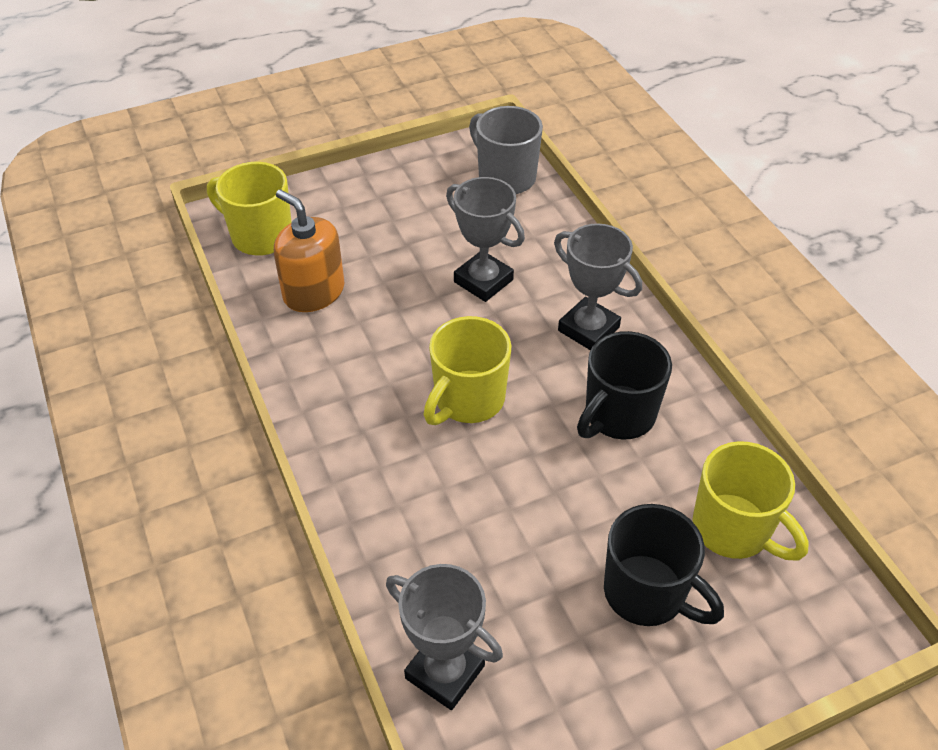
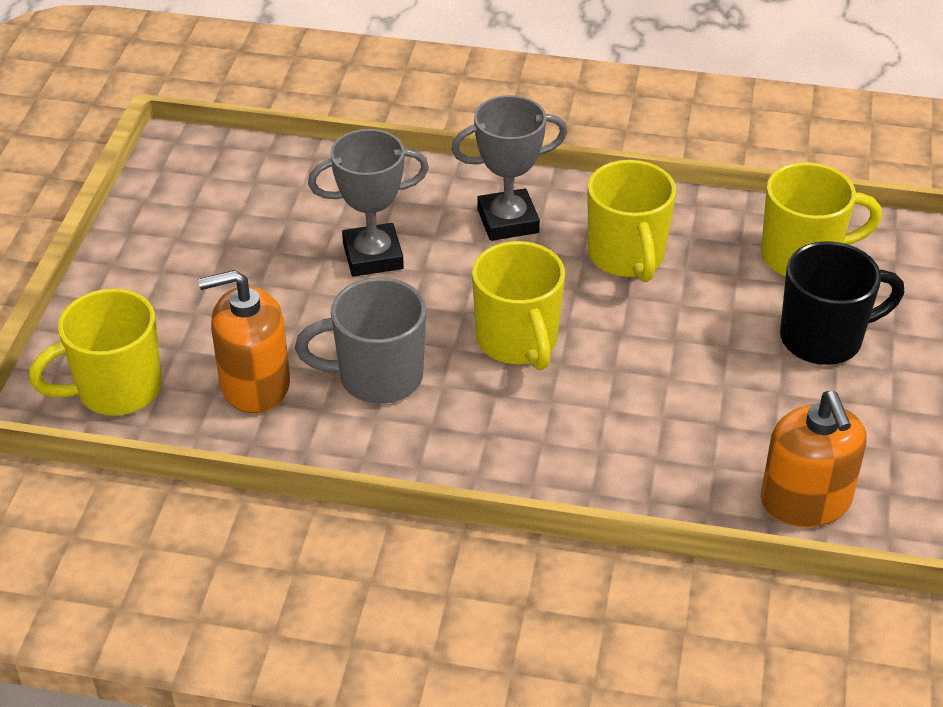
camera: 55 degrees left, 5 degrees down
grey trophy [386,564,503,710] -> orange soap dispenser [761,391,867,527]
grey mug [469,106,543,194] -> grey mug moved to [295,277,426,404]
black mug [577,331,672,439] -> yellow mug [587,160,676,282]

